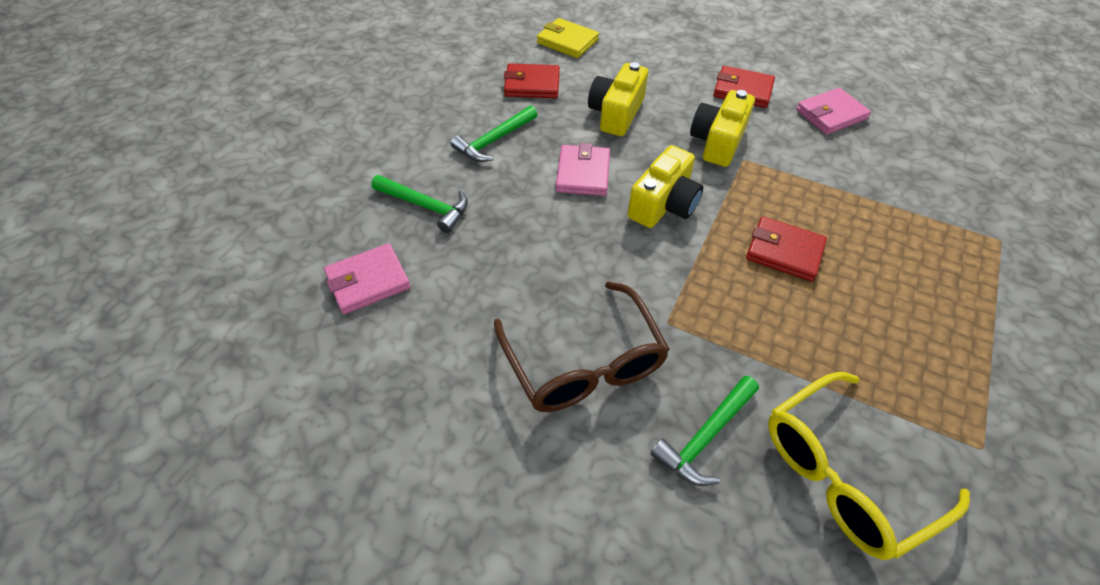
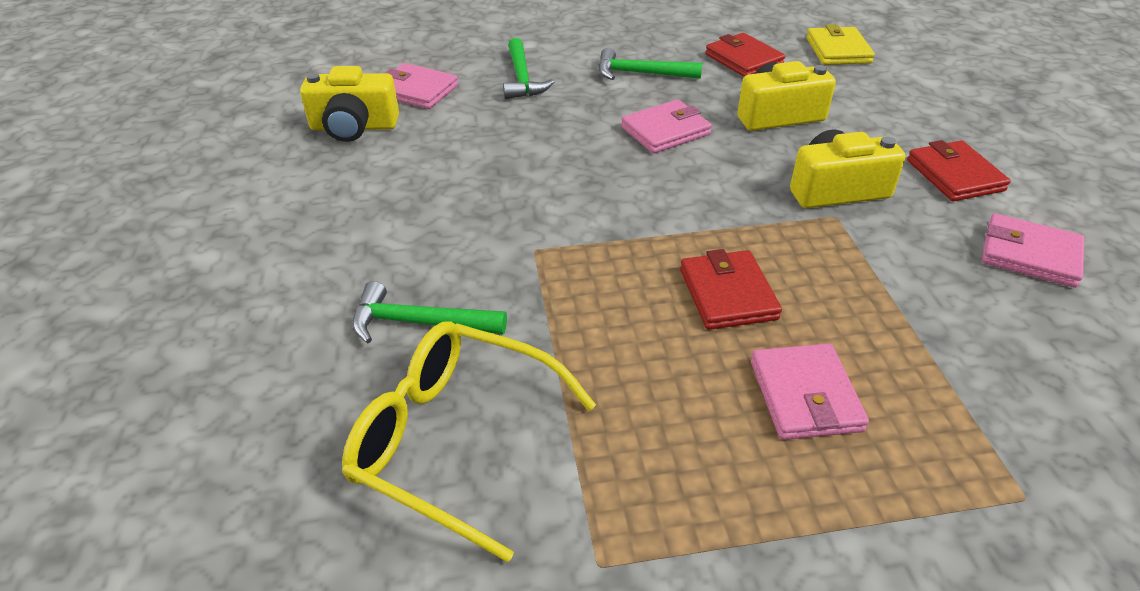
camera: 55 degrees right, 10 degrees down
brown glasses [494,281,670,412] -> none
yellow camera [628,145,703,228] -> yellow camera moved to [300,66,399,142]
none -> pink wallet [751,344,869,440]

